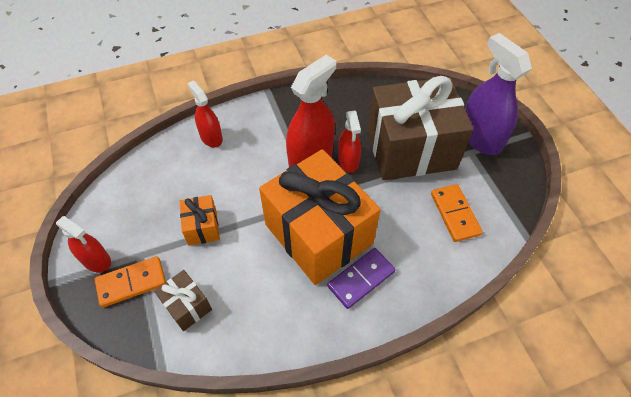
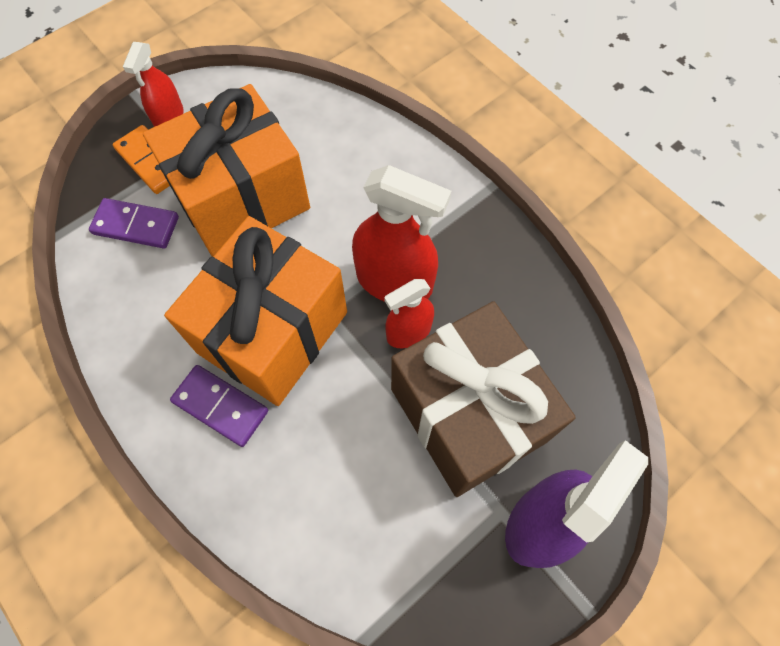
camera: 70 degrees right, 10 degrees up
brown gift [154,270,212,331] -> purple domino [89,198,179,249]
orange gift [180,195,220,246] -> orange gift [143,84,310,257], size x2.34
red spray bottle [187,80,223,147] -> none
orange domino [431,184,483,242] -> none

